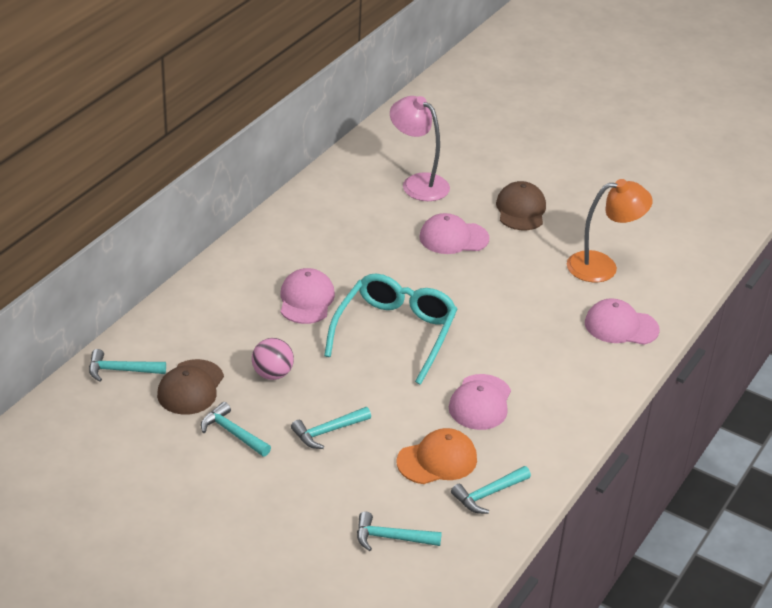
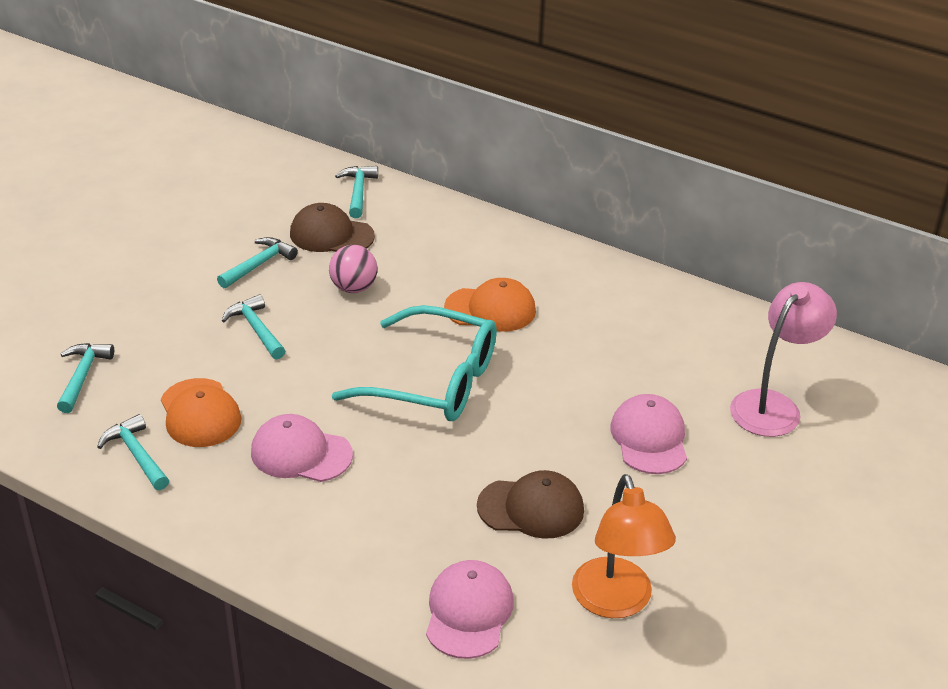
camera: 90 degrees right, 0 degrees up
pink cap [280,268,335,324] -> orange cap [444,278,536,332]
brown cap [496,181,546,230] -> brown cap moved to [477,470,584,539]

